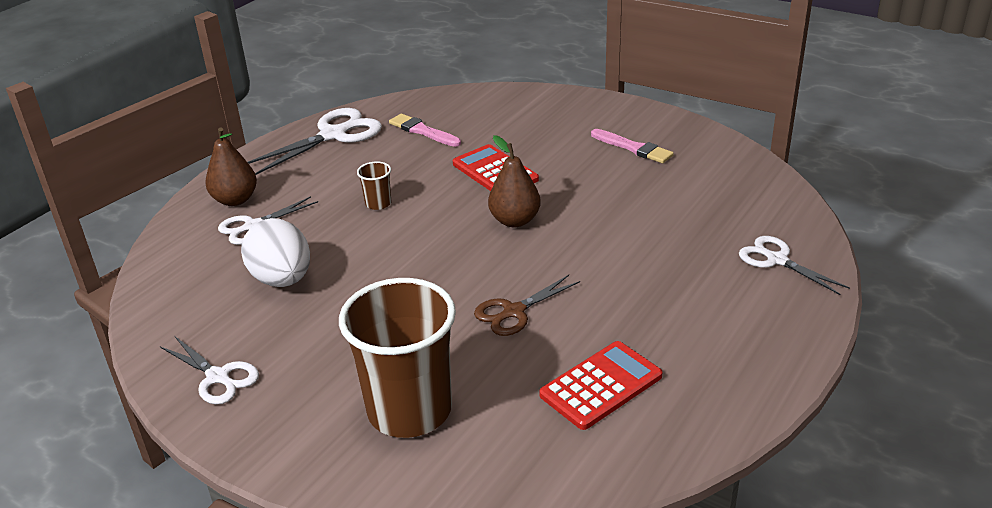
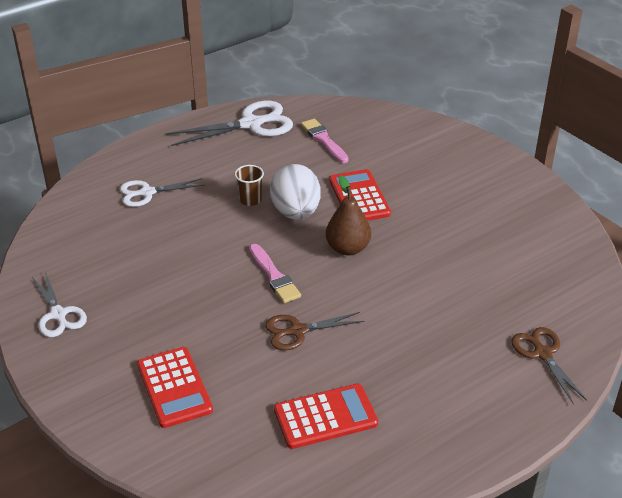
camera: 20 degrees right, 5 degrees up
brown pear [205,128,257,206] -> none
white egg [241,218,310,287] -> white egg moved to [270,164,321,220]
brown cup [339,278,456,438] -> red calculator [137,347,213,428]
pink brush [591,129,674,163] -> pink brush moved to [249,244,301,303]
white scissors [739,236,850,295] -> brown scissors [511,327,587,404]

